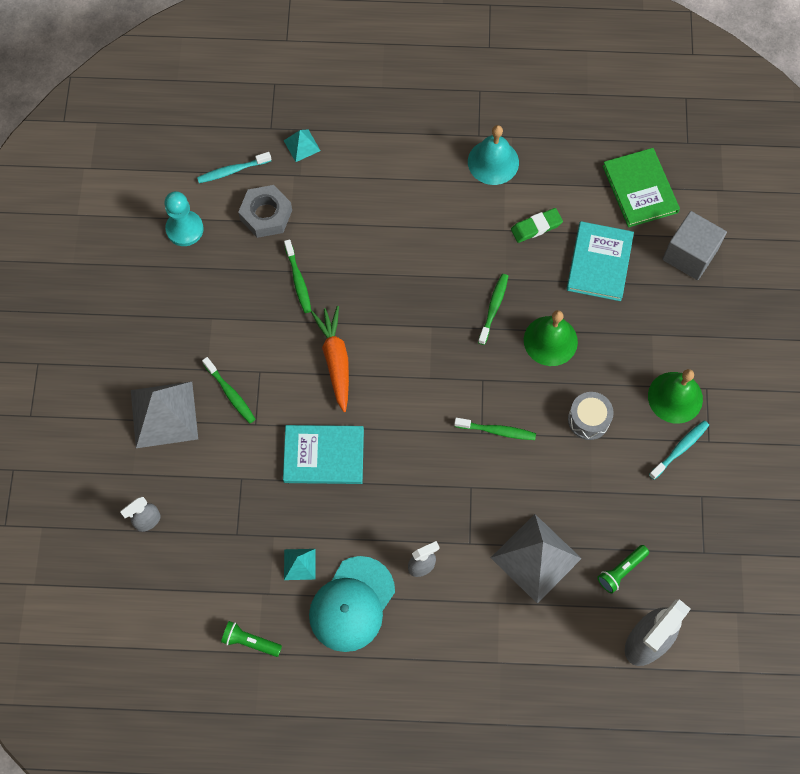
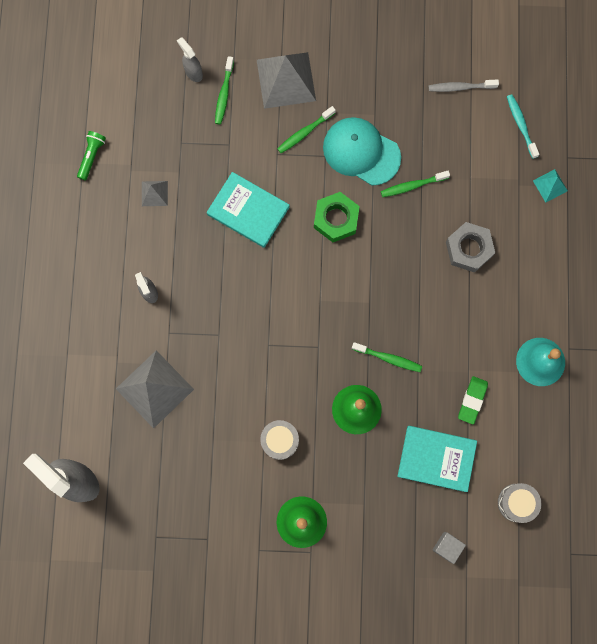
camera: 90 degrees right, 10 degrees up
turquoise pawn [164,191,204,246] -> grey toothbrush [428,79,499,92]
grey nut [238,185,292,238] -> grey nut moved to [446,222,495,273]
turquoise book [283,425,364,484] -> turquoise book turned 60 degrees counterclockwise [207,172,290,248]
turquoise pyramid [284,549,315,580] -> grey pyramid [142,181,168,206]
turquoise cap [309,556,395,652] -> turquoise cap moved to [323,117,401,185]
orange carrot [311,306,349,412] -> green nut [314,192,360,242]
green toothbrush [454,418,536,440] -> green toothbrush moved to [215,56,234,125]
green eraser [511,208,563,243] -> green eraser turned 45 degrees clockwise [458,376,488,424]
green flashlight [597,545,649,593] -> none
green book [603,148,680,228] -> grey drum [498,483,542,523]
turquoise toothbrush [649,420,709,480] -> none
grey cube [662,211,727,280] -> grey cube [433,532,466,564], size x0.56

